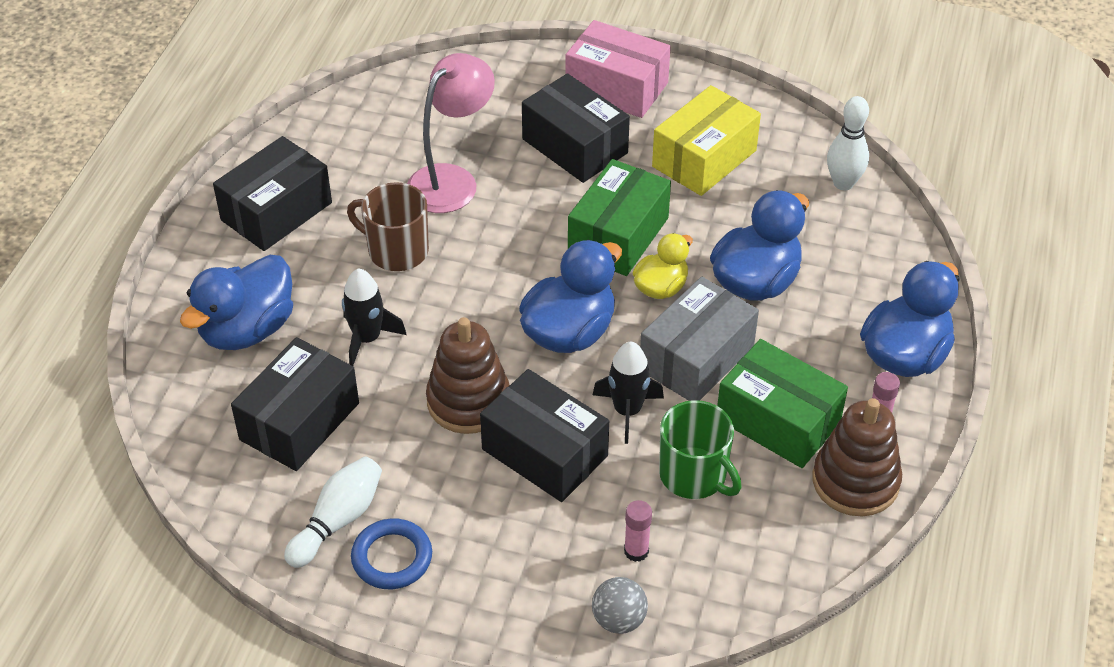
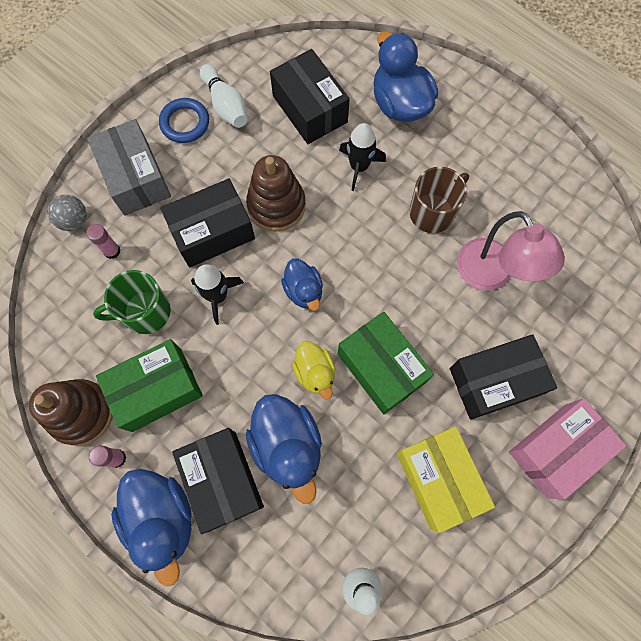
camera: 115 degrees right, 25 degrees up
black box [213,136,332,251] -> black box moved to [172,428,264,534]
blue duck [519,240,622,353] -> blue duck [281,258,323,311], size x0.60
grey box [640,277,759,401] -> grey box moved to [87,119,171,216]

